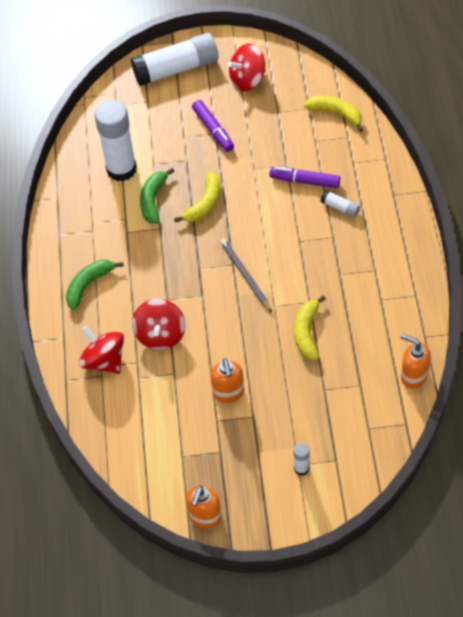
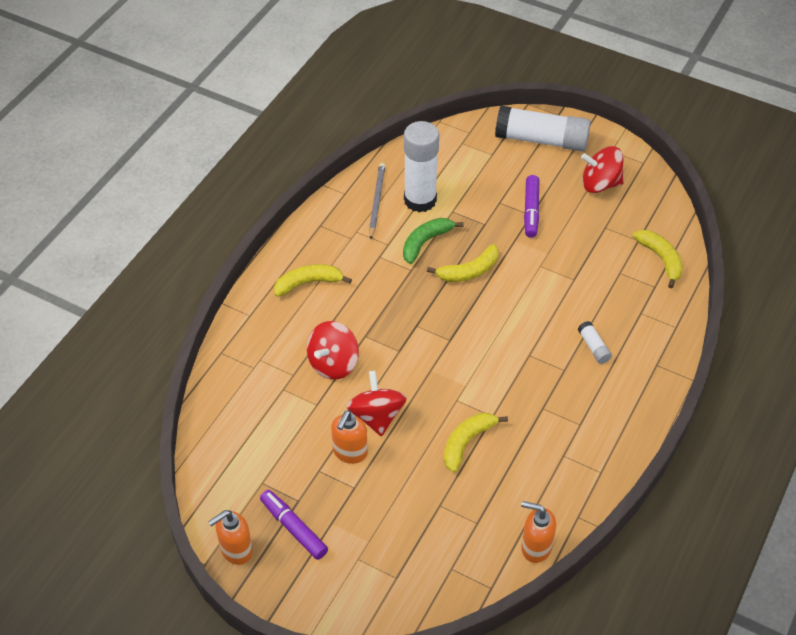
camera: 30 degrees right, 5 degrees down
green banana [66,260,124,310] -> yellow banana [274,264,352,297]
red spinning top [79,326,124,374] -> red spinning top moved to [347,371,407,437]
grey pencil [220,239,272,312] -> grey pencil moved to [369,163,385,239]
purple marker [269,167,340,188] -> purple marker moved to [260,490,328,560]
white glue stick [293,443,309,476] -> none
orange soap dispenser [400,334,431,389] -> orange soap dispenser turned 45 degrees counterclockwise [521,501,556,563]

